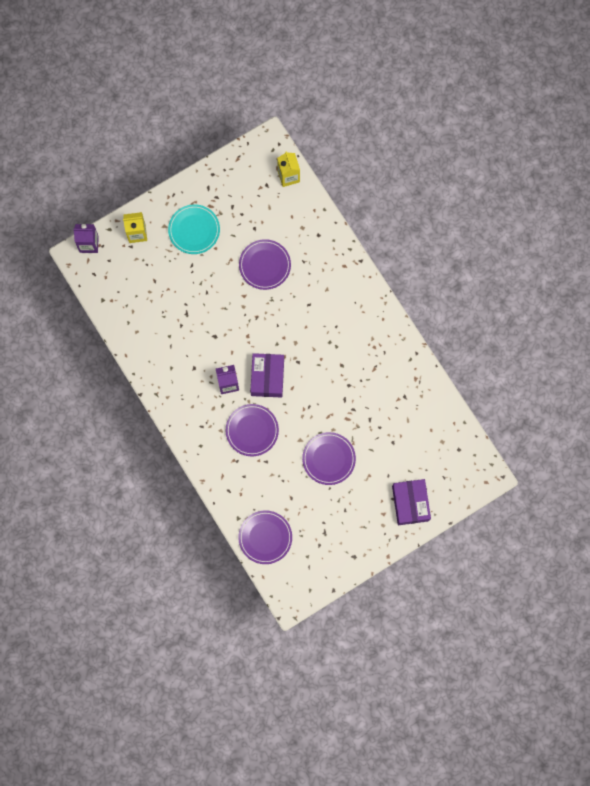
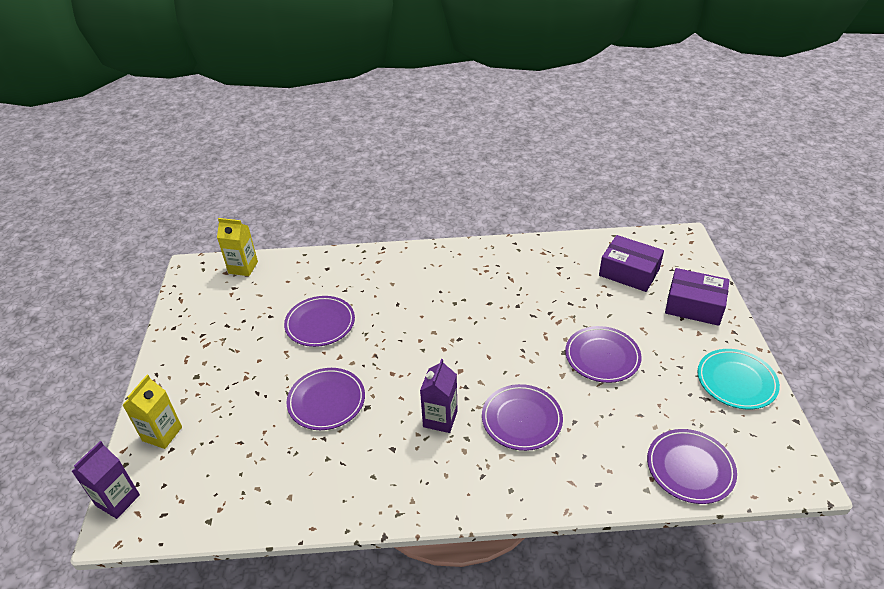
camera: 60 degrees left, 35 degrees down
turquoise plate [168,204,220,254] -> turquoise plate moved to [697,349,780,409]
purple box [250,353,284,398] -> purple box moved to [599,235,664,292]
none -> purple plate [286,368,365,430]

